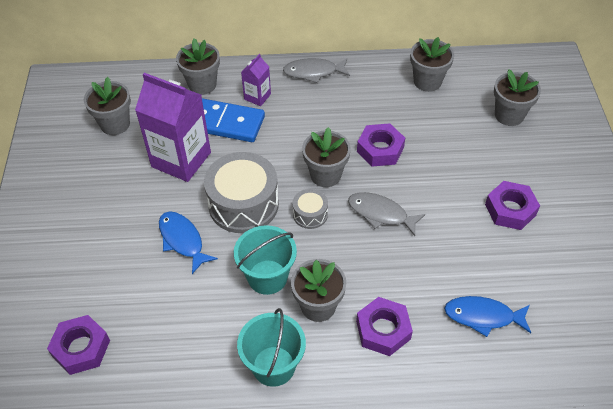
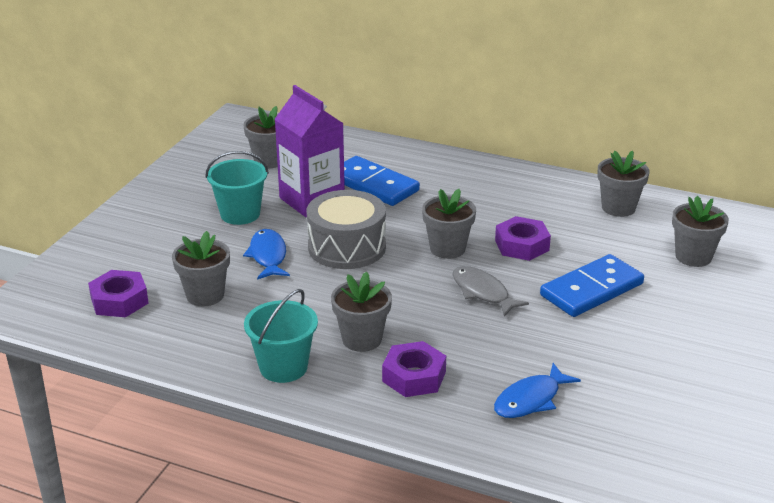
camera: 25 degrees right, 20 degrees down
grey flower pot [176,38,220,95] -> grey flower pot moved to [172,231,230,306]
turquoise bucket [234,225,297,295] -> turquoise bucket moved to [206,151,269,225]
purple carton [241,54,271,106] -> none
grey fish [283,58,350,83] -> none
grey drum [293,189,328,229] -> none
blue fish [444,296,531,337] -> blue fish turned 75 degrees counterclockwise [494,363,581,418]
purple nut [485,181,540,230] -> none
none -> blue domino [540,254,644,317]

